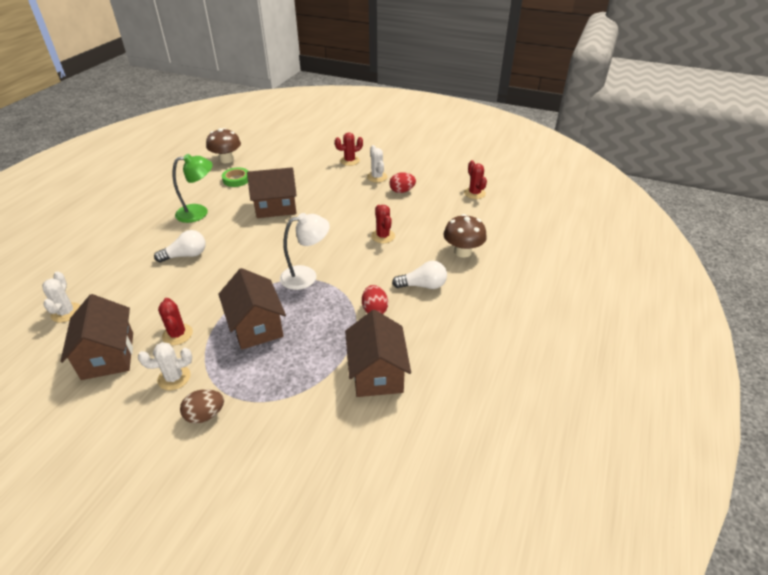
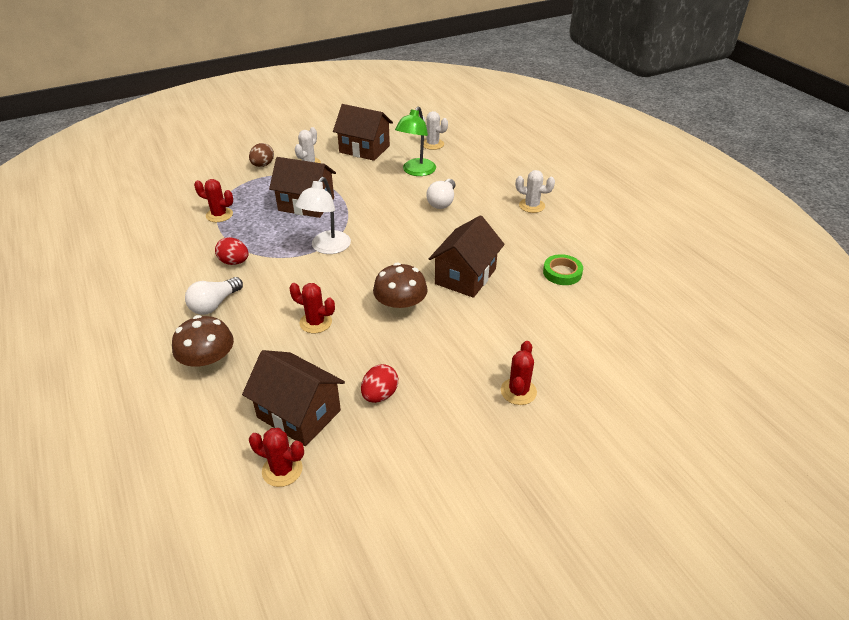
camera: 130 degrees right, 0 degrees up
red cactus [158,298,193,345] -> red cactus moved to [194,179,233,222]
green lamp [173,154,213,223] -> green lamp moved to [395,107,436,176]
brown mushroom [206,128,241,163] -> brown mushroom moved to [373,263,428,317]
brown house [345,310,411,397] -> brown house moved to [242,350,345,446]
white cactus [367,145,388,182] -> white cactus moved to [516,170,555,213]

